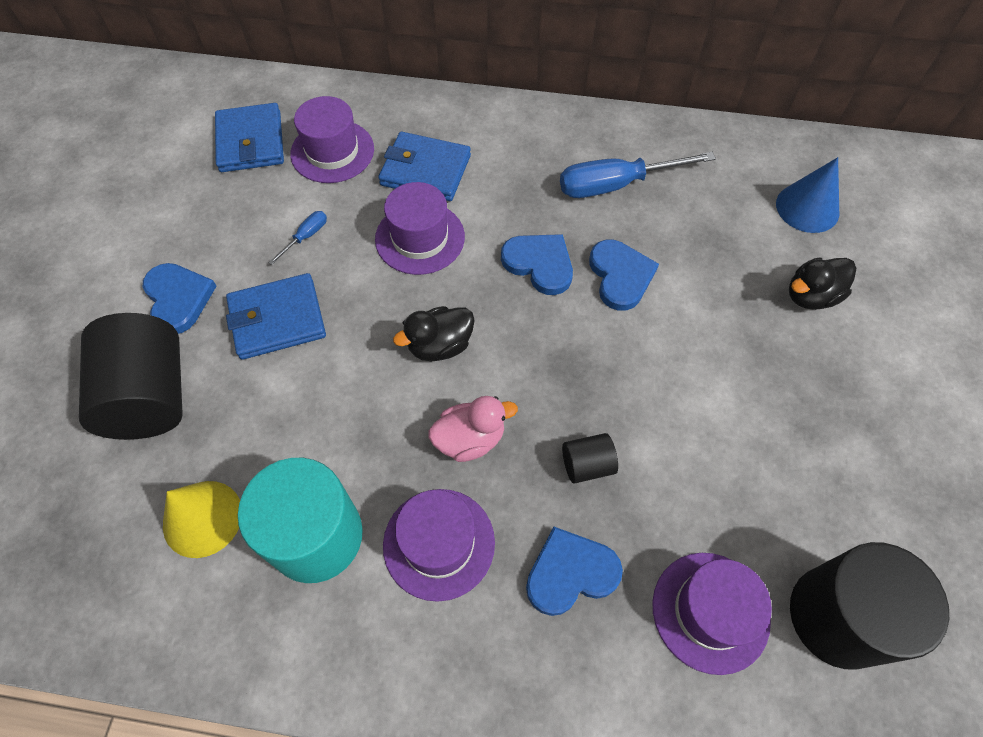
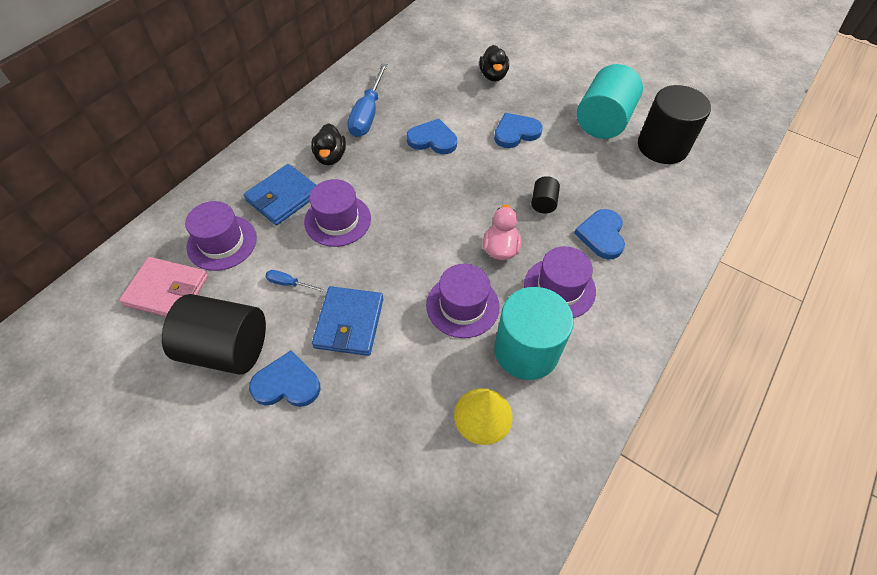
camera: 65 degrees left, 5 degrees down
black cylinder [79,313,183,440] -> black cylinder moved to [162,294,266,375]
blue wallet [215,103,284,172] -> pink wallet [119,257,208,317]
blue screwdriver [268,211,327,265] -> blue screwdriver turned 45 degrees counterclockwise [265,270,324,292]
black duck [393,306,475,361] -> black duck moved to [311,123,346,165]
blue heart [501,234,573,295] -> blue heart moved to [494,113,543,148]
purple hat [652,553,772,675] -> purple hat moved to [426,264,500,338]
blue cone [776,157,839,233] -> none
none -> turquoise cylinder [577,64,643,139]

